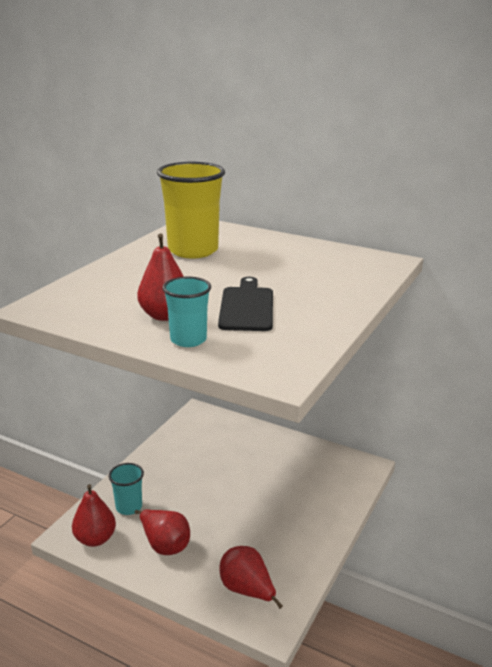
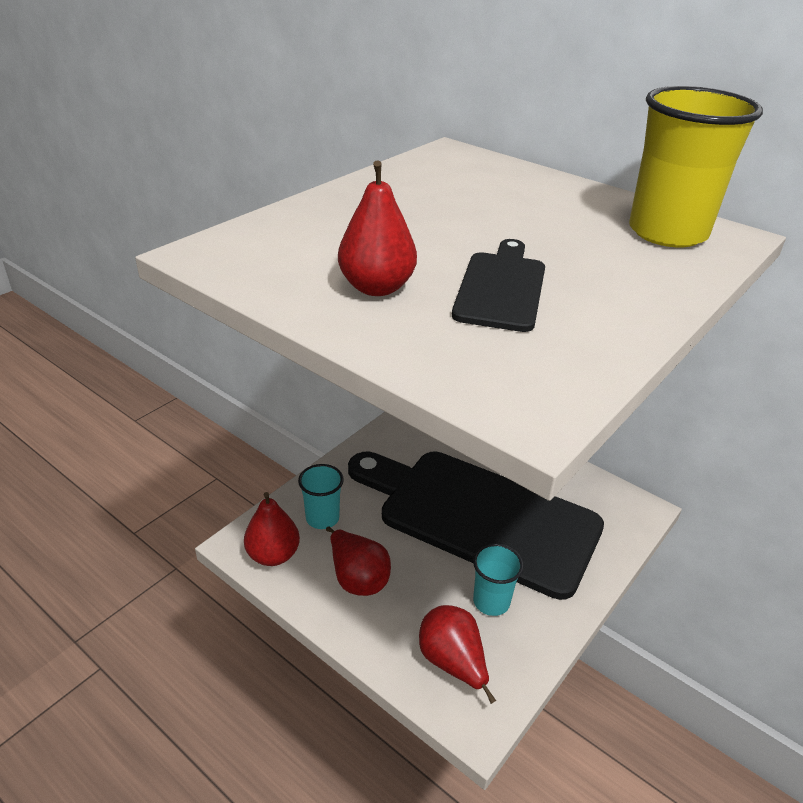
camera: 10 degrees right, 10 degrees up
yellow cup [157,162,225,258] -> yellow cup moved to [629,86,763,247]
turquoise cup [162,277,211,347] -> turquoise cup moved to [473,543,524,616]
none -> black cutting board [348,451,604,600]

